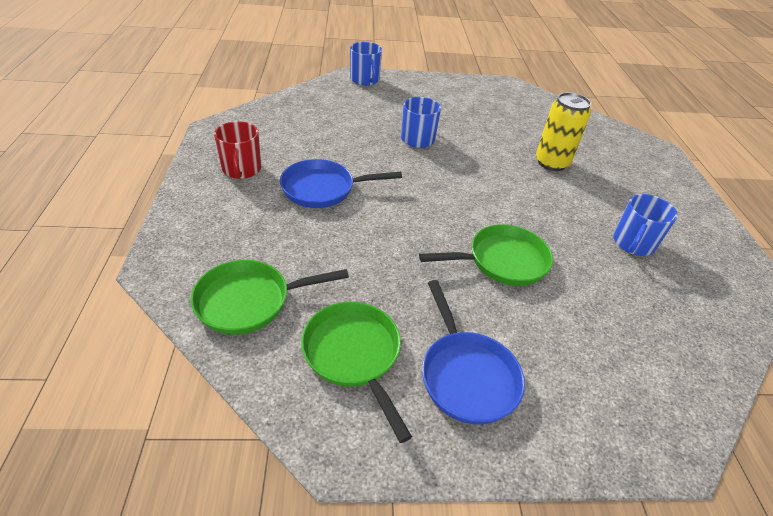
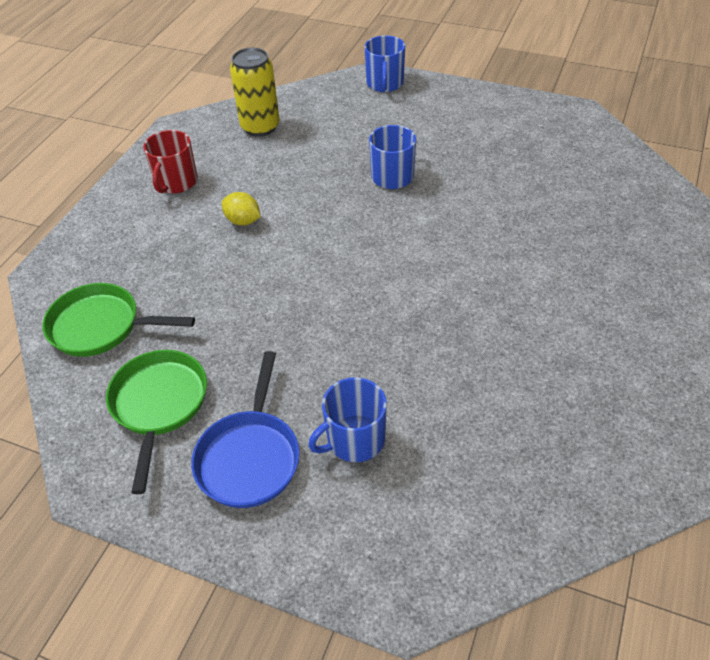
camera: 30 degrees right, 5 degrees up
blue pan [280,159,402,208] -> yellow lemon [222,192,260,225]
green pan [419,224,553,286] -> none
yellow can [536,92,591,171] -> yellow can moved to [230,47,280,137]
blue mug [613,194,678,256] -> blue mug moved to [308,377,387,462]

